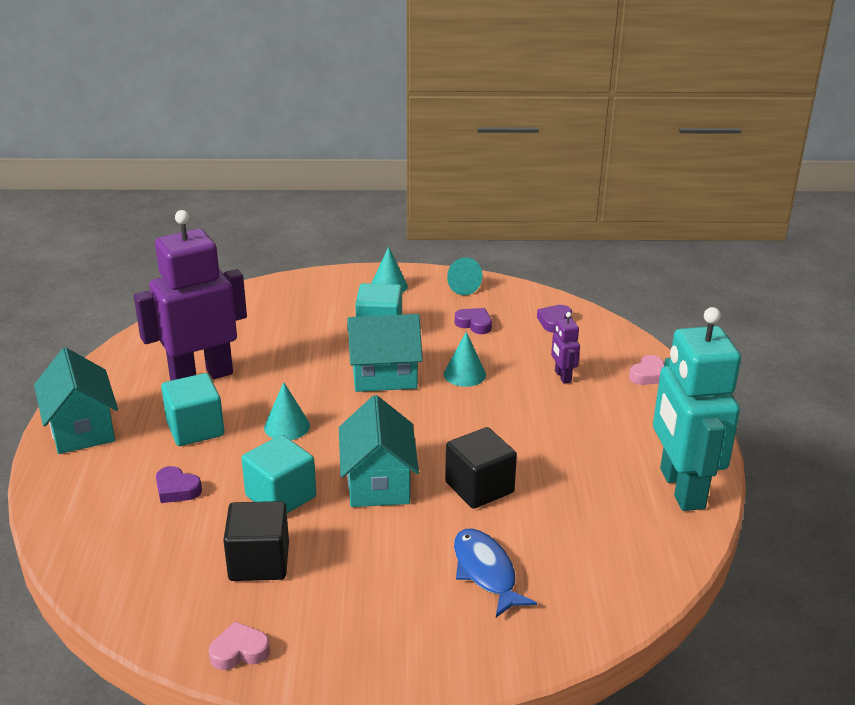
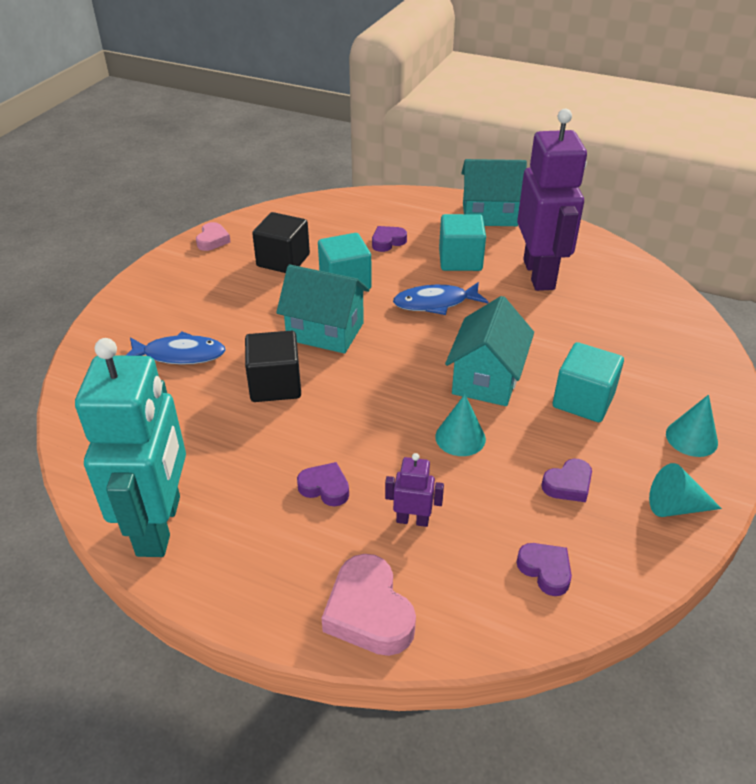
camera: 115 degrees right, 10 degrees up
turquoise cone [264,382,310,440] -> blue fish [393,282,488,315]
pink heart [629,355,664,385] -> pink heart [322,554,416,656], size x1.69
turquoise robot [653,307,741,511] -> turquoise robot turned 75 degrees clockwise [75,338,186,557]
none -> purple heart [297,462,349,506]

